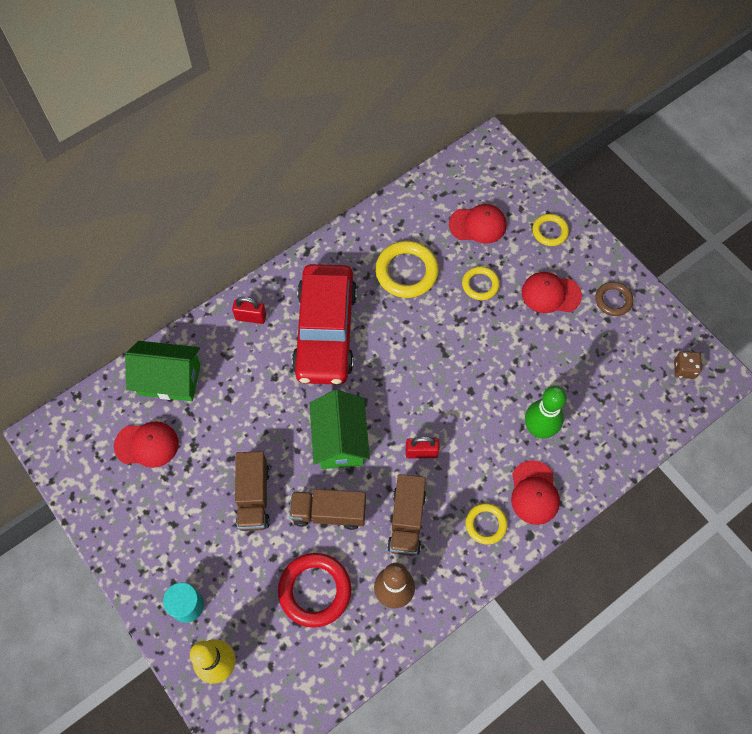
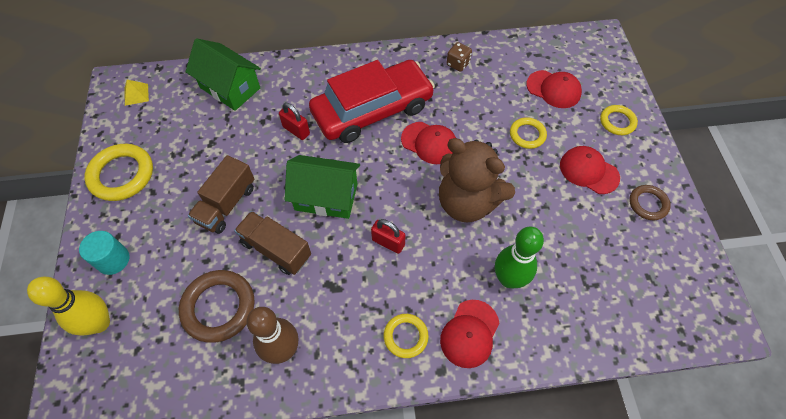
camera: 30 degrees right, 5 degrees down
red cap [114,422,179,468] -> red cap moved to [401,122,456,164]
red padlock [232,297,266,324] -> red padlock moved to [279,103,310,140]
red ring [278,553,351,628] -> brown ring [179,270,255,343]
red car [292,264,357,385] -> red car turned 150 degrees counterclockwise [309,60,435,143]
green house [309,390,370,469] -> green house turned 75 degrees clockwise [285,155,360,219]
yellow ring [375,241,439,298] -> yellow ring moved to [84,144,153,201]
brown truck [387,474,426,556] -> none
brown dice [674,351,702,379] -> brown dice moved to [447,42,472,72]
none -> yellow pyramid [124,80,149,106]
none -> brown teddy bear [439,138,515,222]

